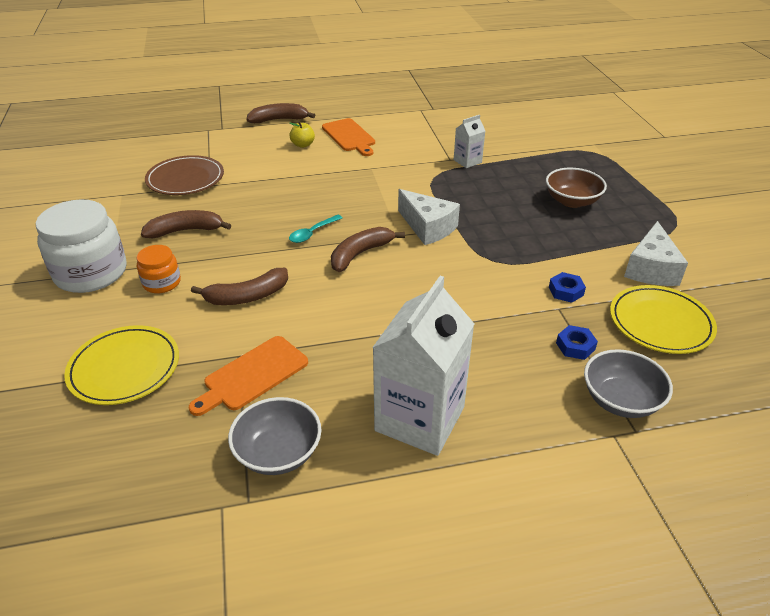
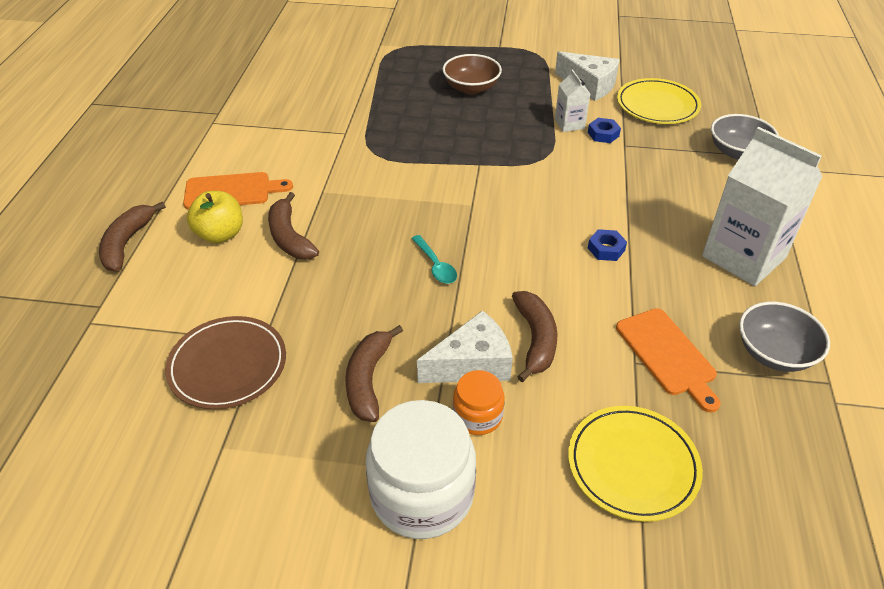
camera: 70 degrees left, 5 degrees up
yellow apple [289,121,315,148] -> yellow apple [187,191,243,243], size x1.52
brown banana [331,227,405,272] -> brown banana moved to [268,192,319,259]
white cheese [398,189,460,245] -> white cheese moved to [417,310,513,383]
white carton [454,115,485,168] -> white carton moved to [555,69,590,132]
blue nut [556,325,598,360] -> blue nut moved to [588,229,627,261]

